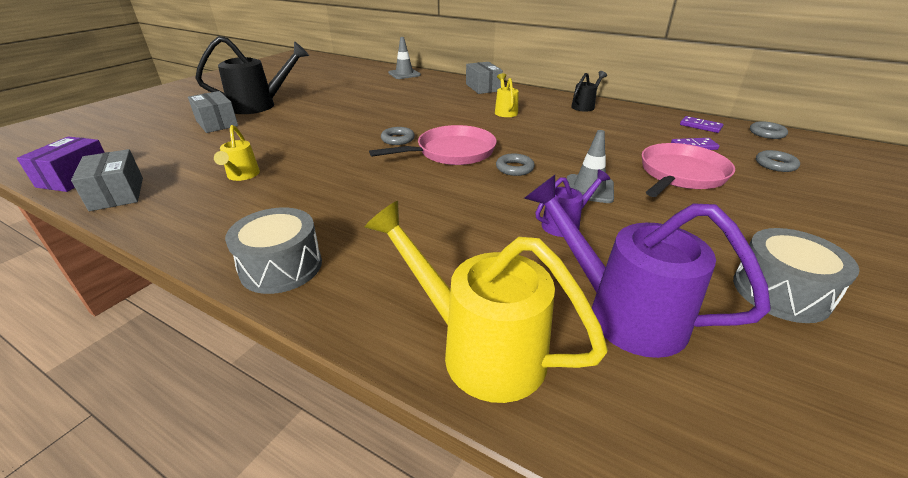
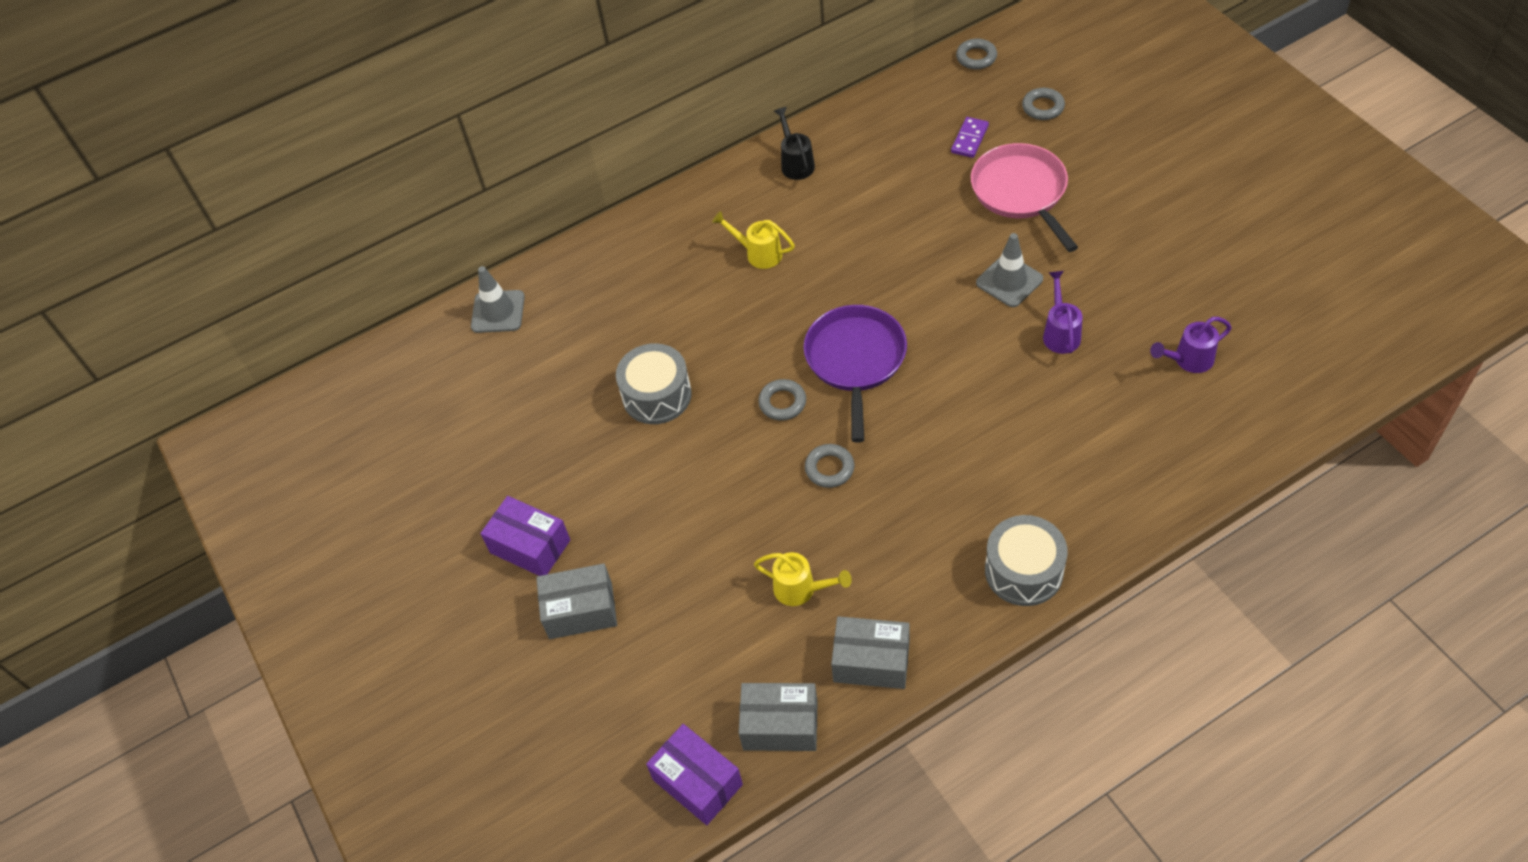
camera: 55 degrees left, 20 degrees up
black watering can [195,36,309,114] -> purple box [480,496,570,576]
yellow watering can [364,201,608,403] -> none
pink pan [369,125,497,165] -> purple pan [803,305,907,443]
grey box [466,62,503,94] -> grey box moved to [831,616,910,689]
grey ring [496,154,535,176] -> grey ring moved to [805,444,854,488]
purple watering can [524,175,771,358] -> purple watering can [1150,317,1232,373], size x0.52
purple domino [680,116,723,133] -> none
grey drum [733,228,859,323] -> grey drum moved to [616,343,692,424]

